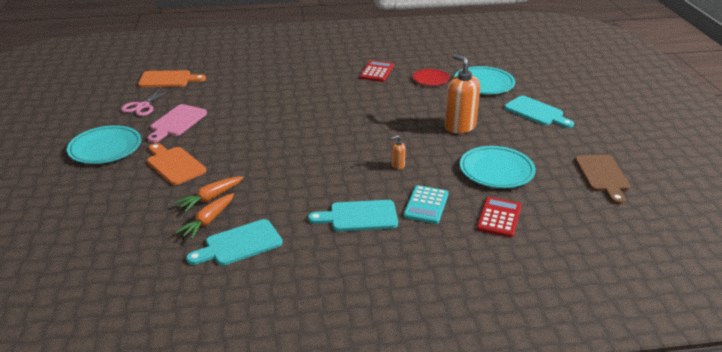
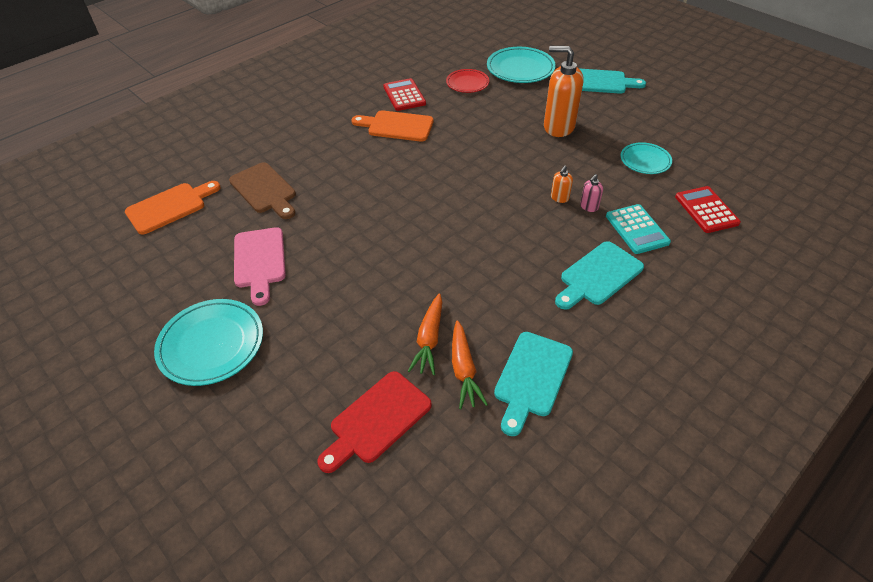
camera: 35 degrees left, 15 degrees up
pink scissors [121,87,173,116] -> none
orange cutting board [147,143,206,185] -> orange cutting board moved to [351,110,434,141]
turquoise plate [460,146,536,188] -> turquoise plate [621,142,672,174], size x0.62
brown cutting board [575,155,630,204] -> brown cutting board moved to [229,162,296,219]
none -> red cutting board [317,371,432,473]
none -> pink soap dispenser [580,174,603,212]

